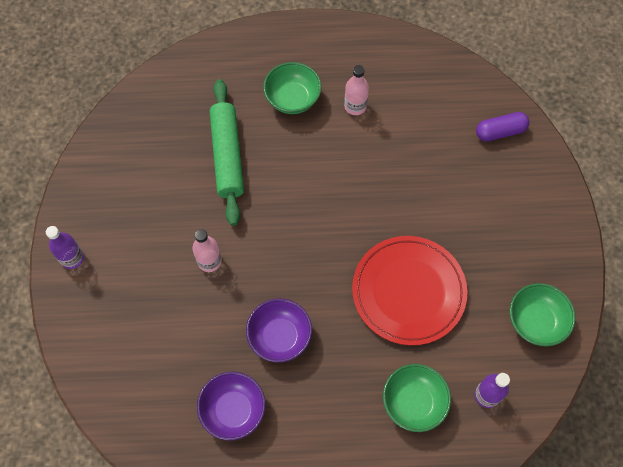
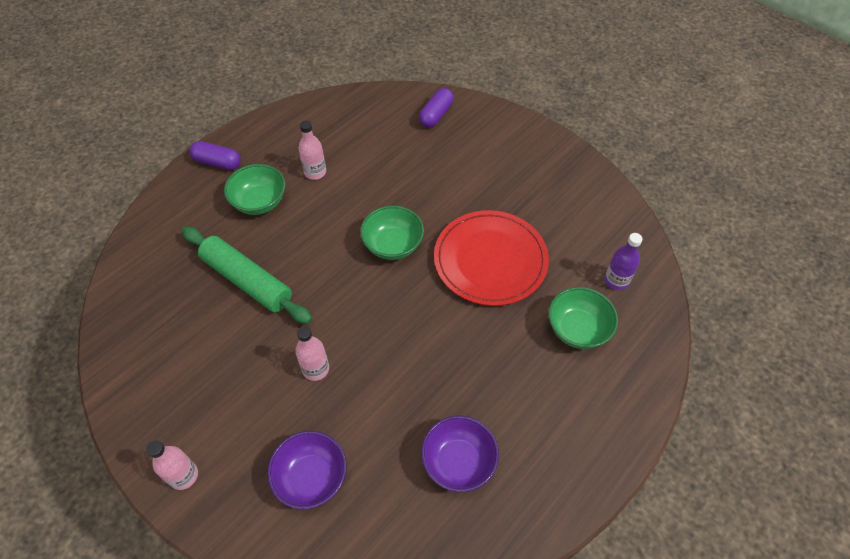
camera: 45 degrees left, 10 degrees down
purple bottle [46,226,84,269] -> pink bottle [146,440,198,490]
purple bowl [246,298,312,363] -> purple bowl moved to [267,431,347,509]
green bowl [510,283,576,347] -> green bowl moved to [360,205,424,260]
none -> purple capsule [189,141,241,170]

